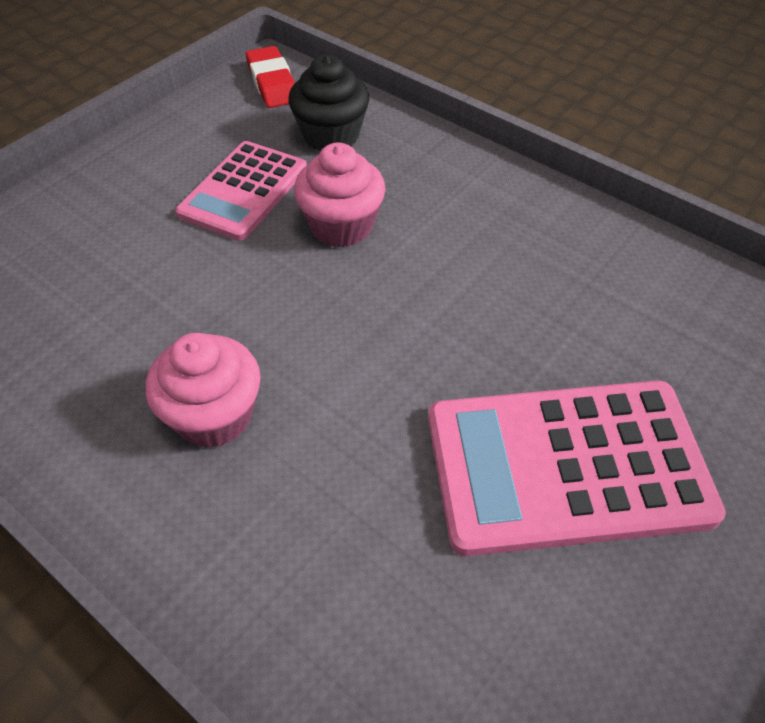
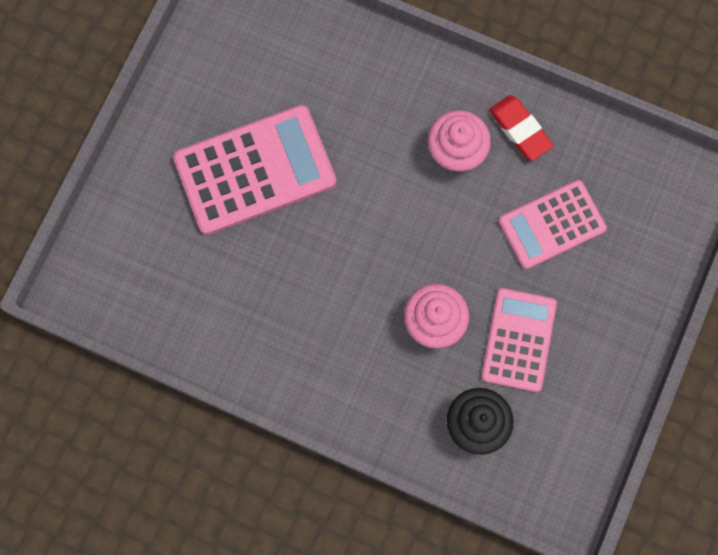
camera: 165 degrees right, 25 degrees up
red eraser [246,46,295,108] -> red eraser moved to [489,95,554,161]
none -> pink calculator [498,180,607,270]

